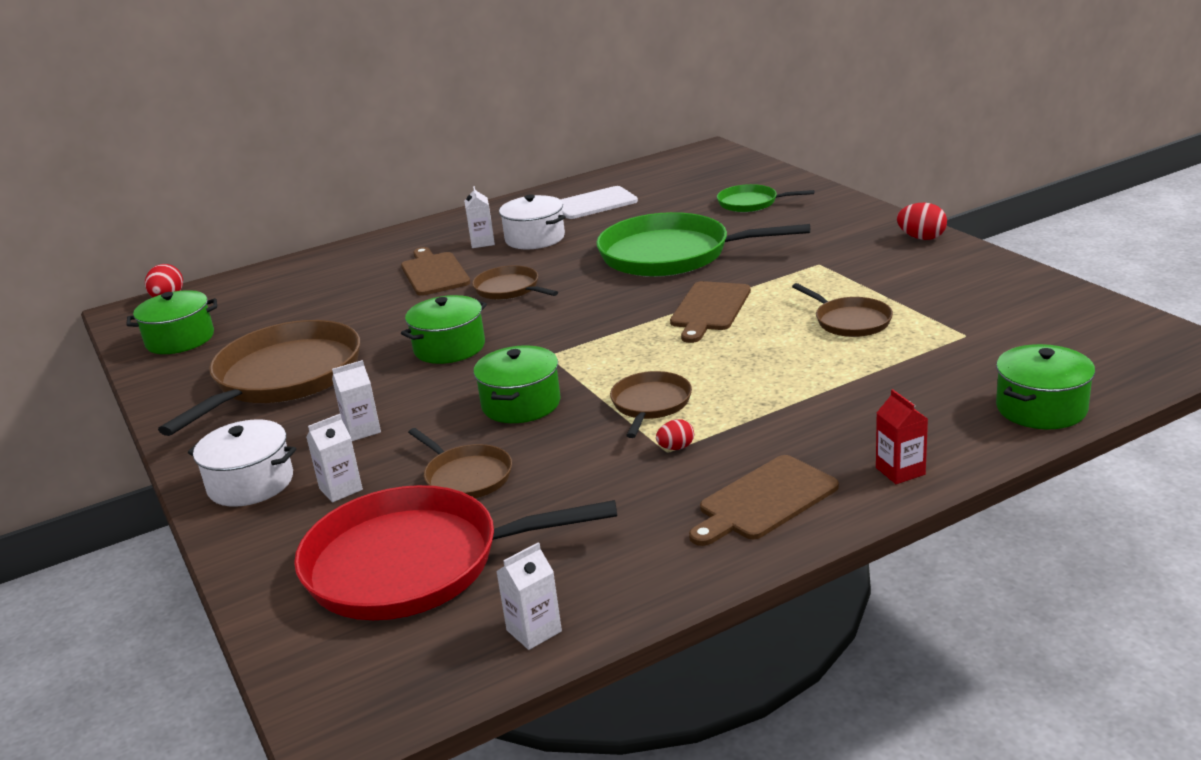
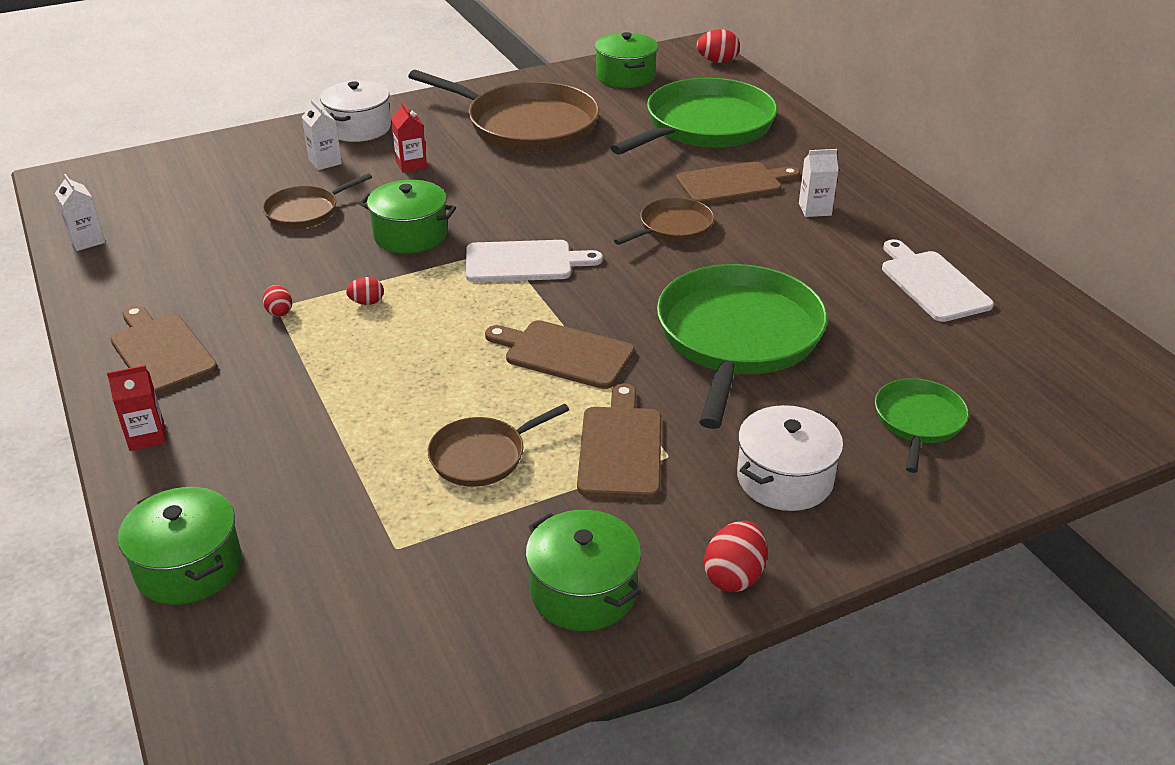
camera: 90 degrees right, 10 degrees up
red pan [294,485,617,620] -> none
white carton [332,360,381,441] -> red carton [391,102,427,173]
green pot [401,295,487,364] -> green pot moved to [526,510,642,631]
white pot [499,194,566,249] -> white pot moved to [737,405,843,511]
brown pan [610,371,692,438] -> red egg [346,277,384,305]
none -> white cutting board [466,240,603,282]
none -> brown cutting board [577,383,661,499]
none -> green pan [610,78,777,155]

